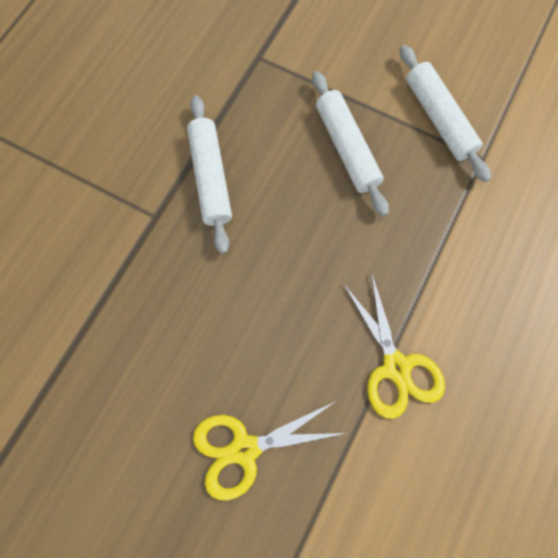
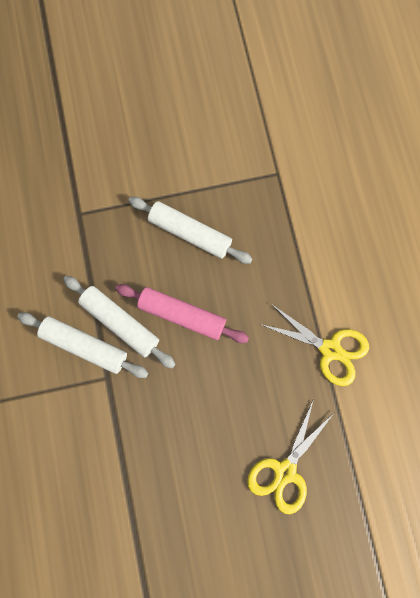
camera: 40 degrees left, 5 degrees up
white rolling pin [400,45,491,182] -> white rolling pin moved to [17,312,148,378]
none -> pink rolling pin [115,284,249,343]

